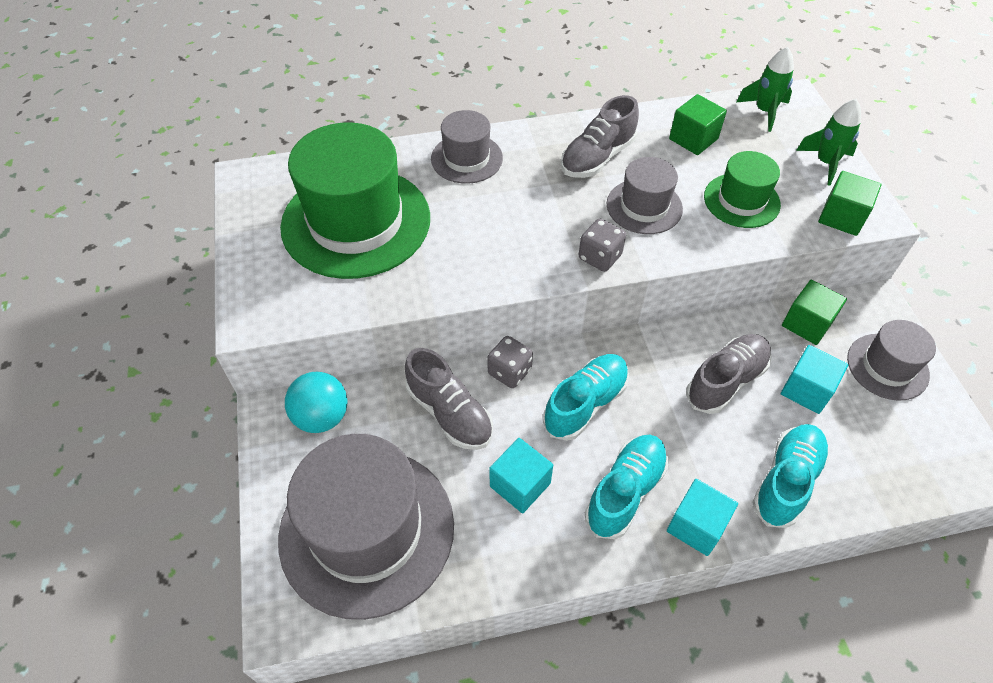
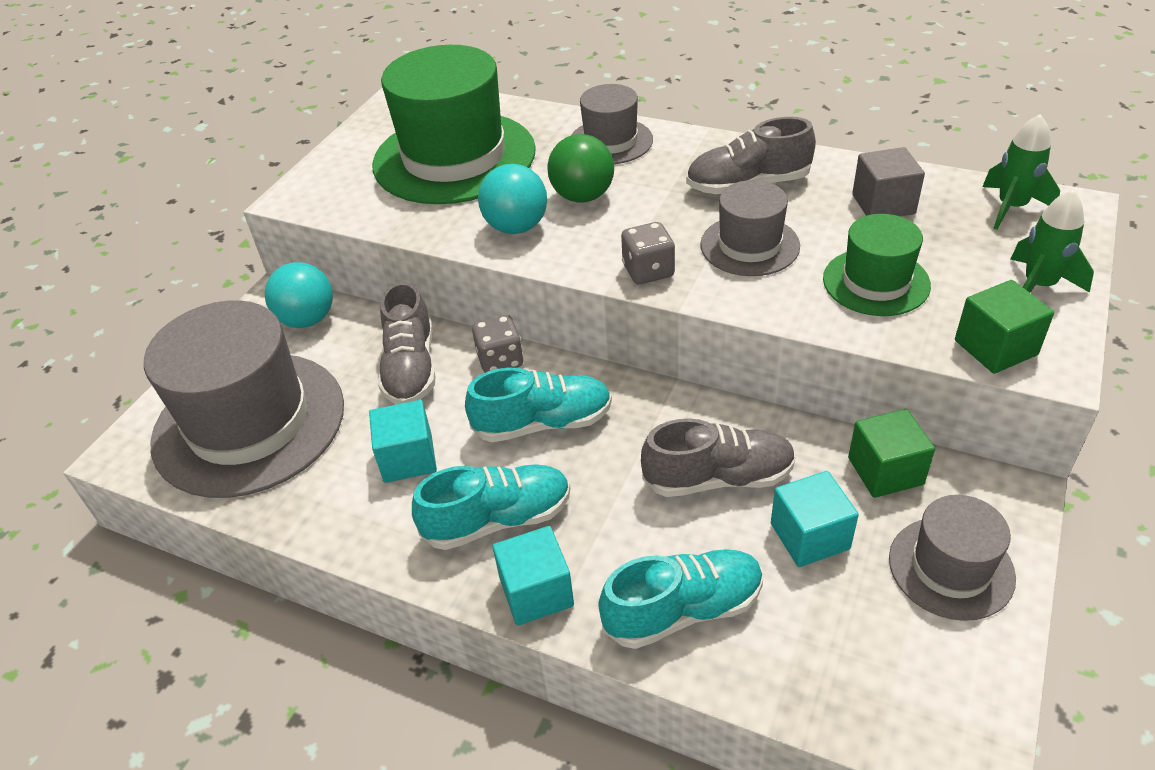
camera: 40 degrees right, 10 degrees down
green cube [669,94,727,155] -> grey cube [852,147,925,216]
none -> turquoise ball [478,164,547,234]
none -> green ball [547,134,614,203]

